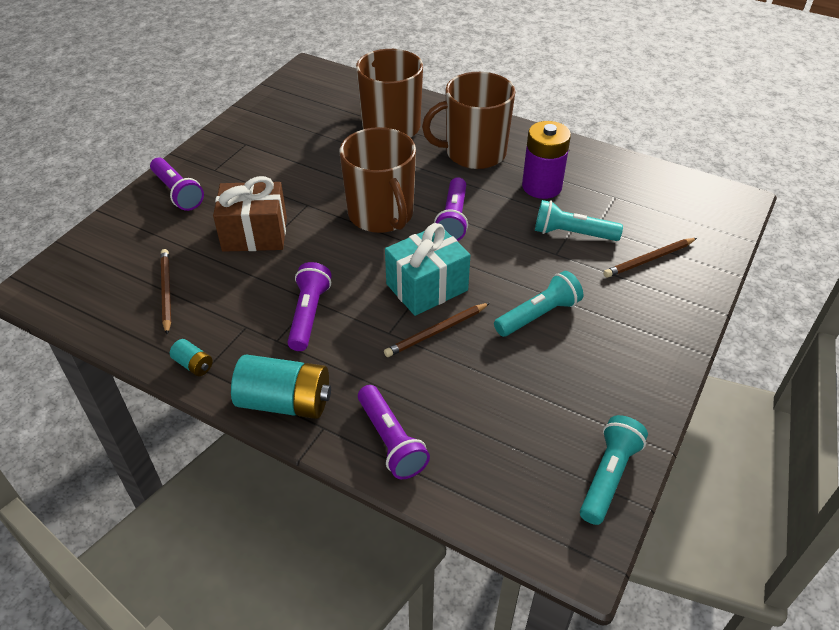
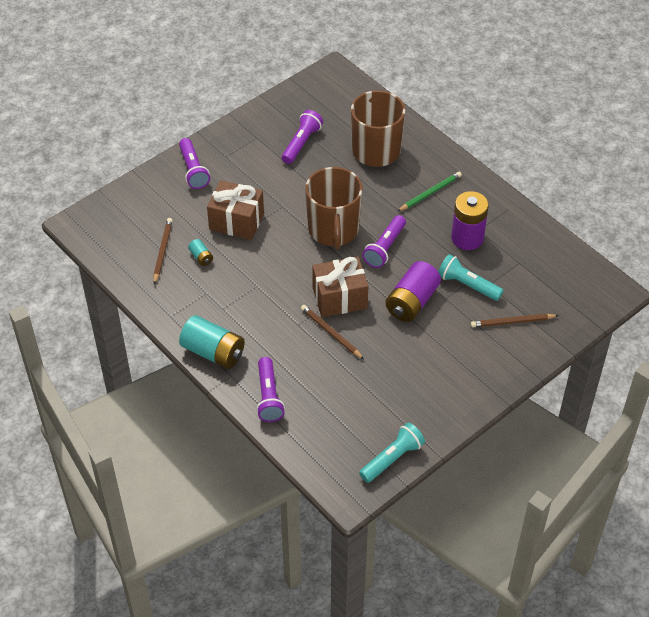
camera: 20 degrees right, 5 degrees up
turquoise battery [170,339,213,376] -> turquoise battery moved to [188,239,213,266]
purple flashlight [287,262,332,351] -> purple flashlight moved to [282,110,323,164]
brown pencil [384,303,490,357] -> brown pencil turned 60 degrees clockwise [301,305,364,359]
turquoise gift [385,223,470,316] -> brown gift [312,257,368,317]
brown mug [422,72,515,169] -> green pencil [398,172,462,211]
turquoise flashlight [494,271,583,337] -> none
none -> purple battery [385,261,441,322]

